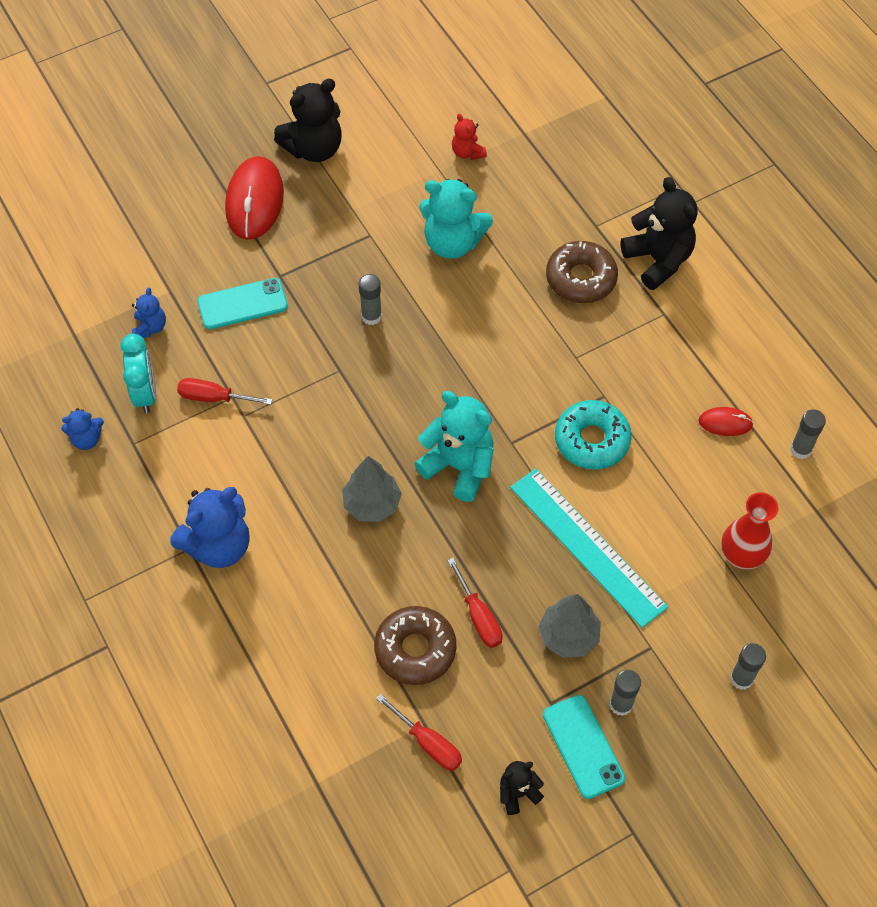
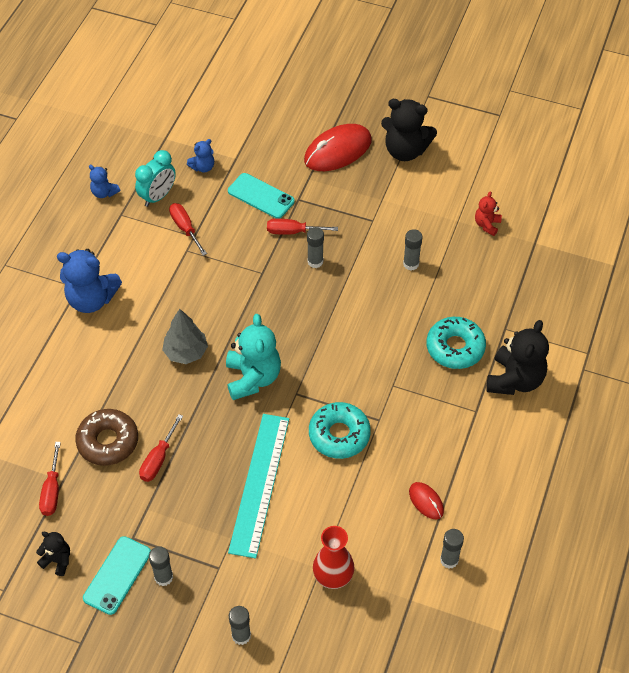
camera: 50 degrees right, 5 degrees down
turquoise teddy bear [419,179,493,259] -> grey glue stick [403,229,422,270]
grey tree [539,594,601,658] -> none
brown donut [546,241,618,303] -> turquoise donut [427,317,486,369]
none -> red screwdriver [267,219,338,235]

